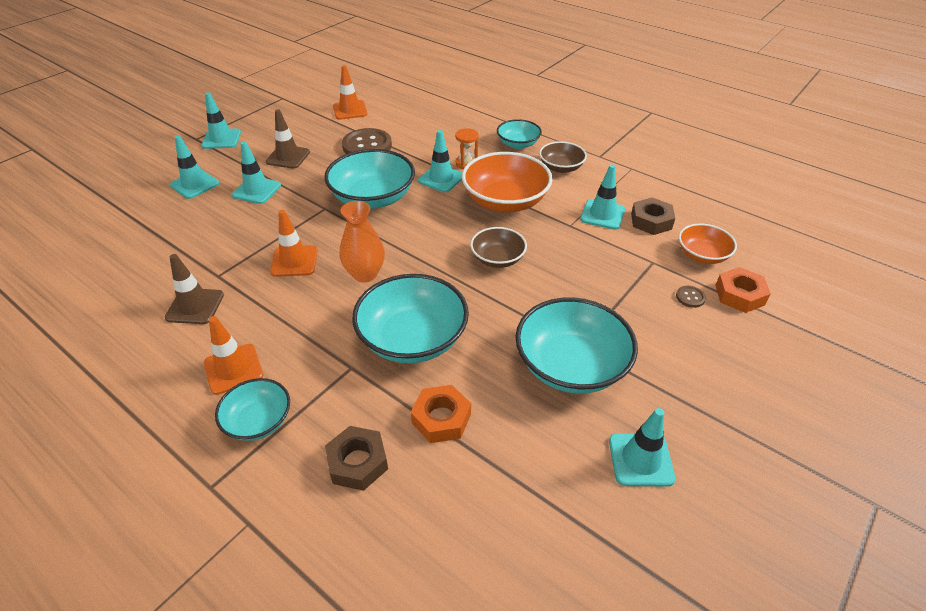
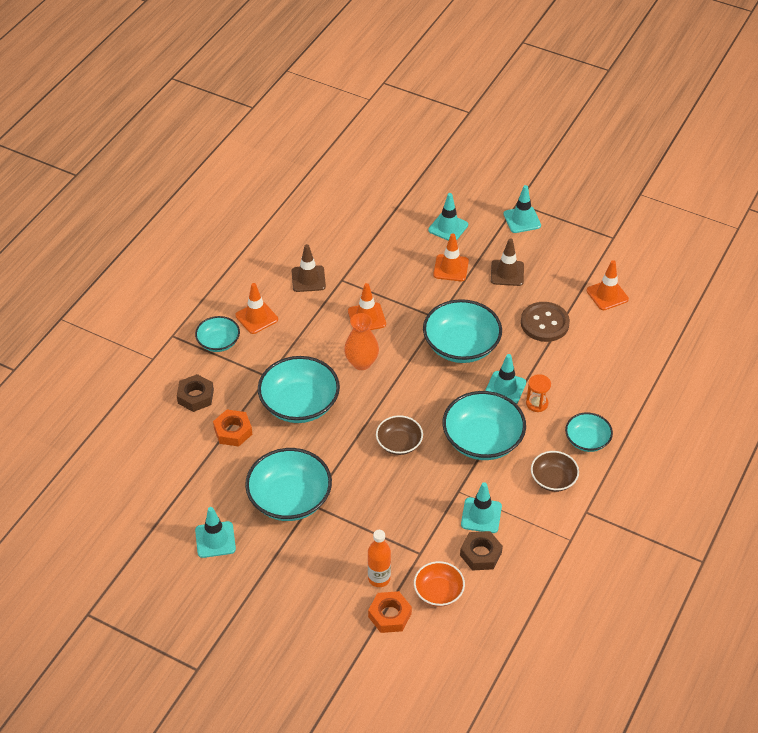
camera: 80 degrees right, 5 degrees up
turquoise traffic cone [232,141,281,204] -> orange traffic cone [433,233,469,281]
orange bowl [462,152,553,212] -> turquoise bowl [443,391,526,460]
brown button [676,286,706,308] -> orange bottle [368,530,391,587]

